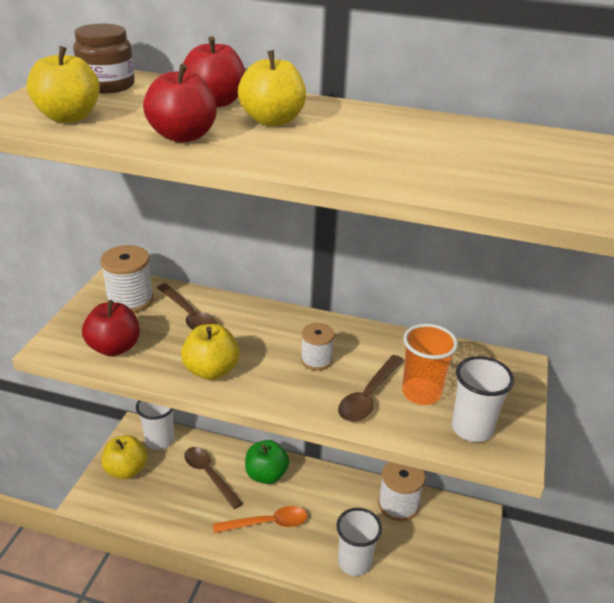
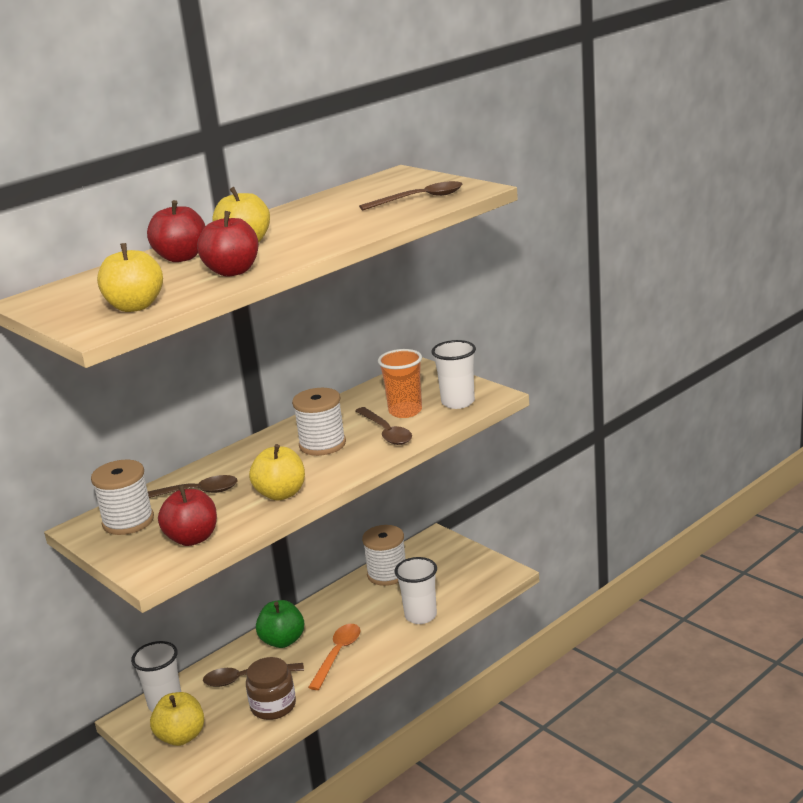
camera: 55 degrees left, 10 degrees down
brown jar [73,24,135,94] -> brown jar moved to [246,657,296,720]
white spool [301,323,334,371] -> white spool [292,388,346,456], size x1.58
none -> brown spoon [359,181,462,210]

